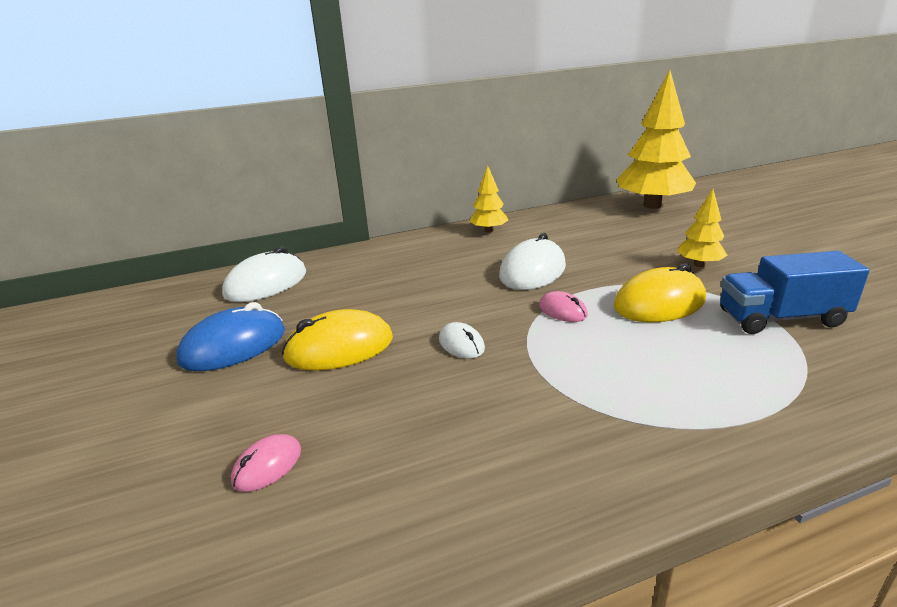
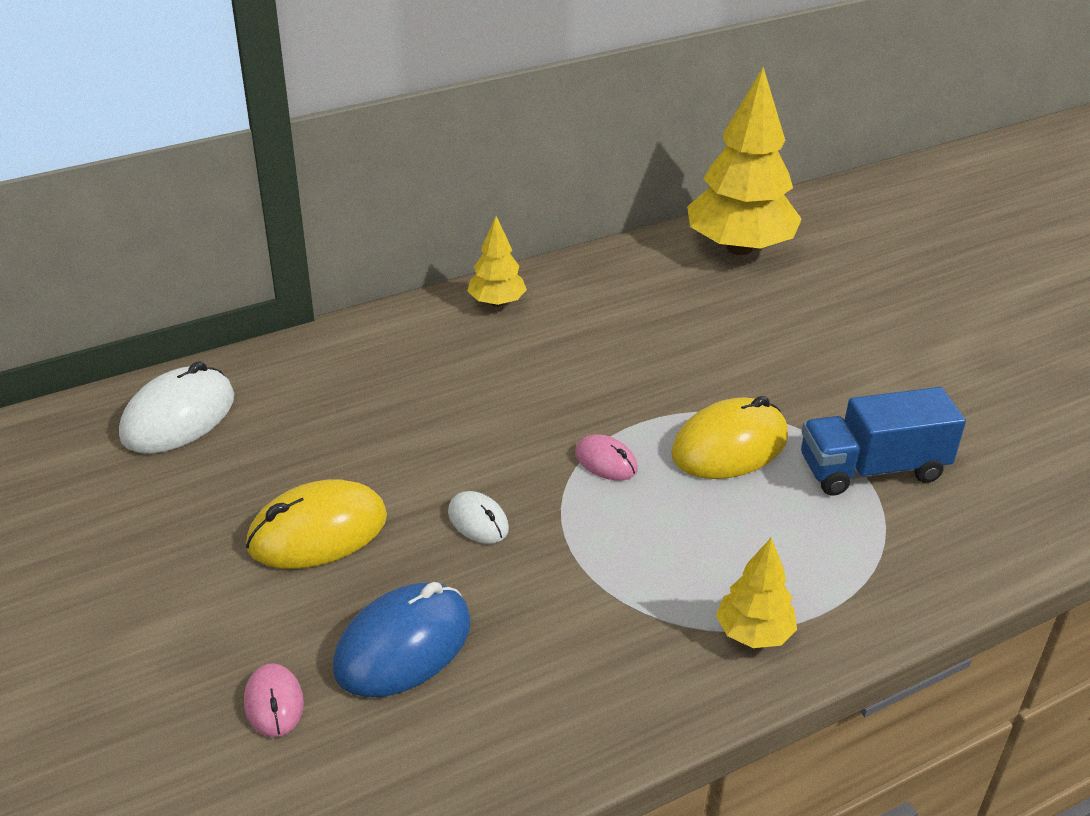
camera: 10 degrees left, 10 degrees up
blue mouse [176,302,285,371] -> blue mouse moved to [333,582,471,697]
pink mouse [231,434,301,492] -> pink mouse turned 45 degrees counterclockwise [244,663,304,737]
white mouse [499,233,566,290] -> none
yellow tree [677,189,728,267] -> yellow tree moved to [716,538,797,648]

